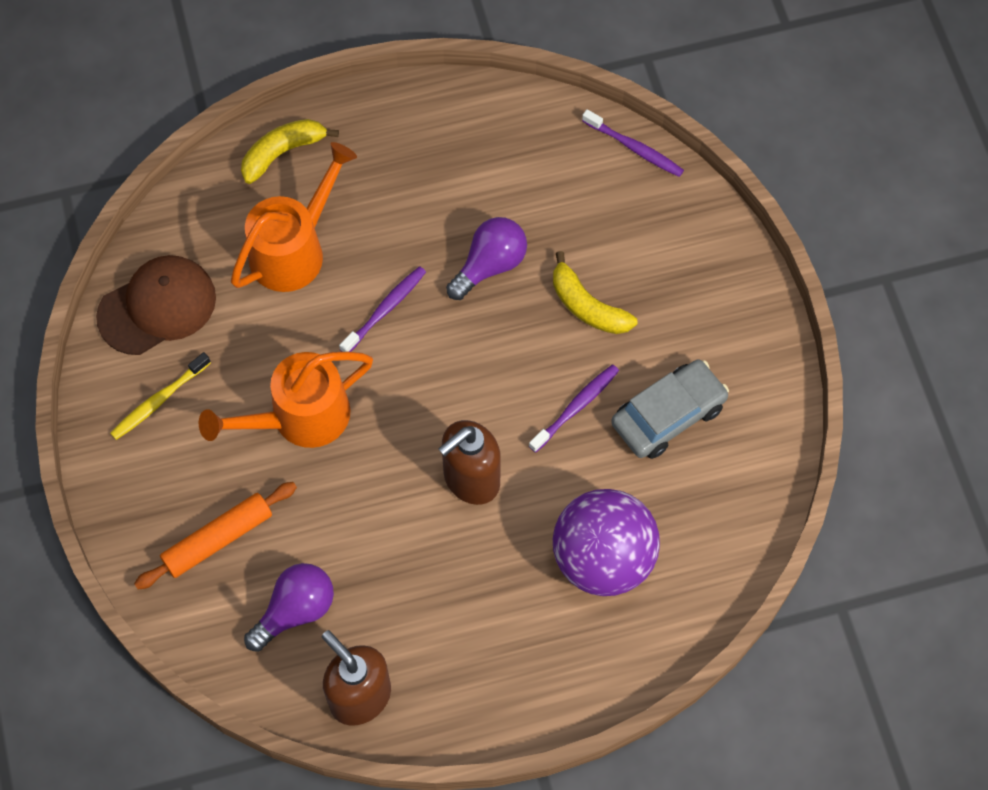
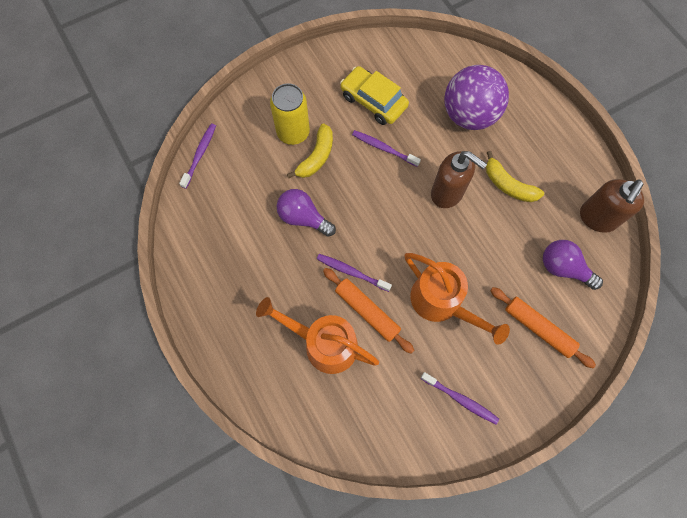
camera: 105 degrees left, 5 degrees up
brown cap [96,255,216,355] -> none
yellow toothbrush [110,352,211,440] -> purple toothbrush [421,372,499,424]
yellow banana [241,119,339,184] -> yellow banana moved to [486,151,544,202]
grey car [611,359,729,459] -> yellow car [340,66,409,125]
none -> yellow can [270,83,310,145]
none -> orange rolling pin [323,268,414,354]

